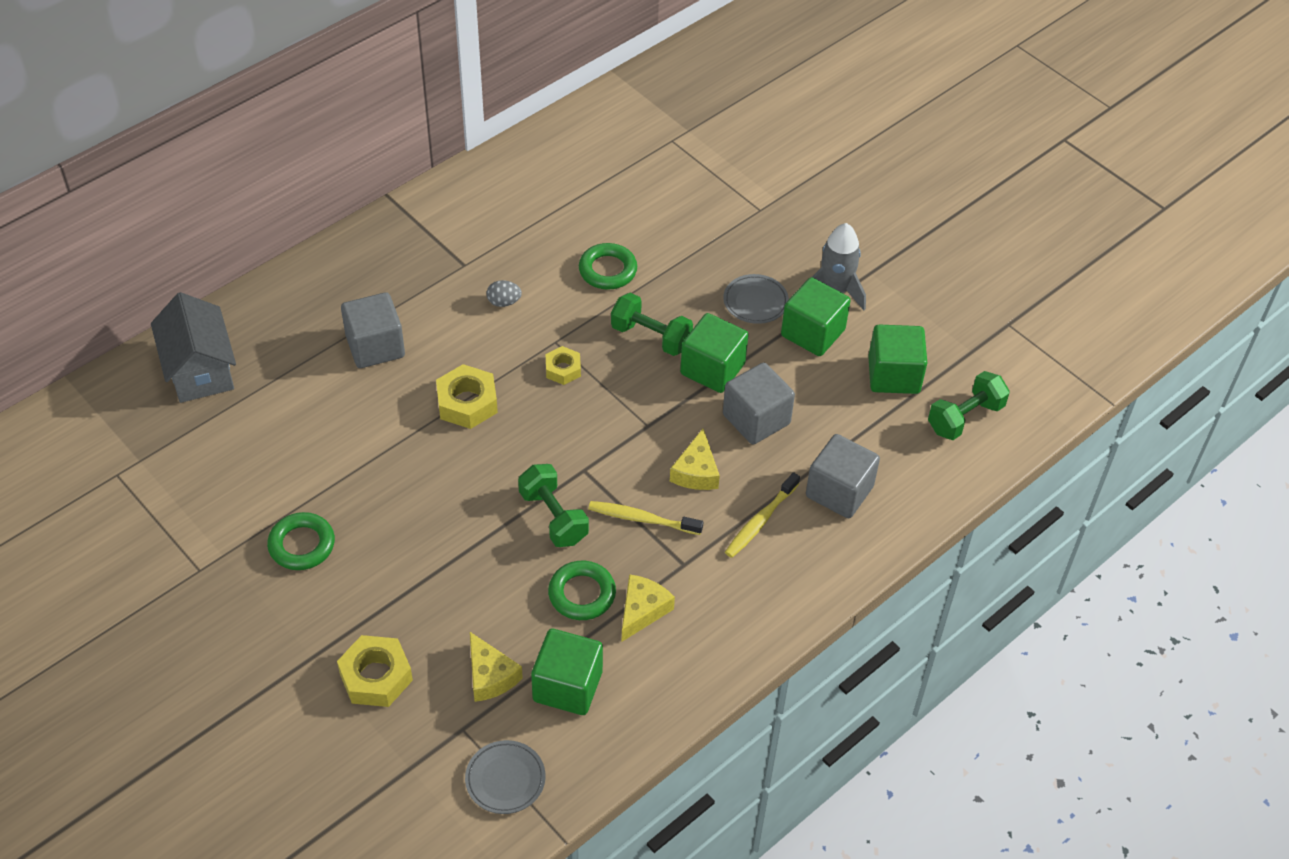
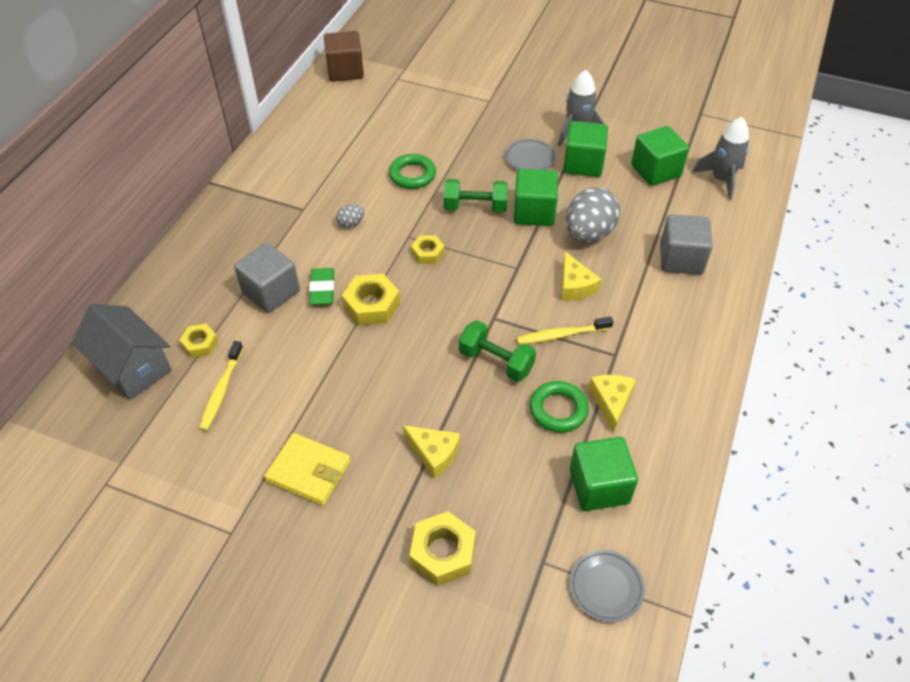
camera: 25 degrees left, 0 degrees up
green ring [267,512,335,570] -> yellow wallet [264,433,351,506]
yellow cheese [470,632,523,702] -> yellow cheese moved to [403,425,460,478]
grey cube [723,362,795,445] -> grey egg [566,187,620,243]
yellow toothbrush [725,472,800,558] -> yellow toothbrush moved to [199,341,243,431]
green dumbbell [928,371,1010,440] -> grey rocket [692,117,749,200]
none -> yellow nut [179,324,218,358]
none -> green eraser [309,268,335,305]
none -> brown cube [324,31,364,82]

